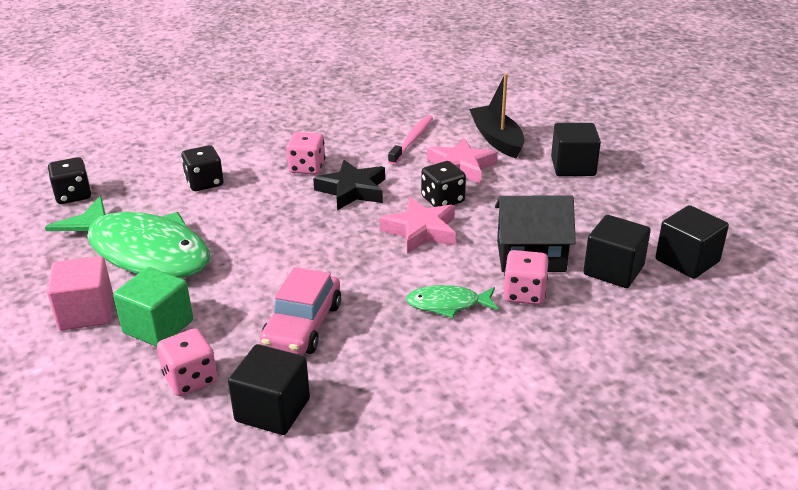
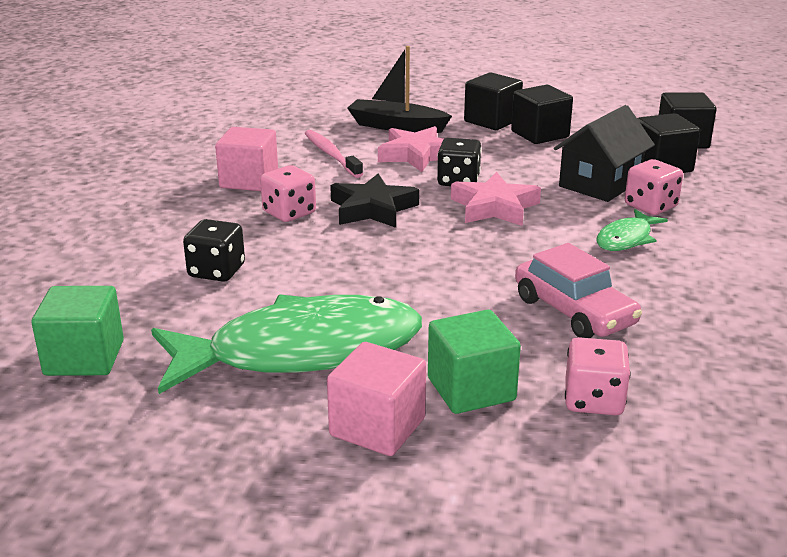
camera: 50 degrees left, 5 degrees down
black dice [48,157,91,204] -> green cube [31,286,124,376]
black cube [228,344,310,435] -> black cube moved to [511,85,573,144]
none -> pink cube [215,127,278,191]

